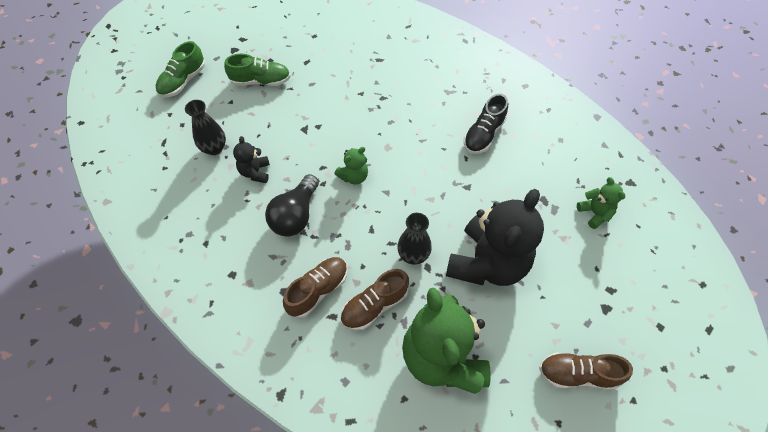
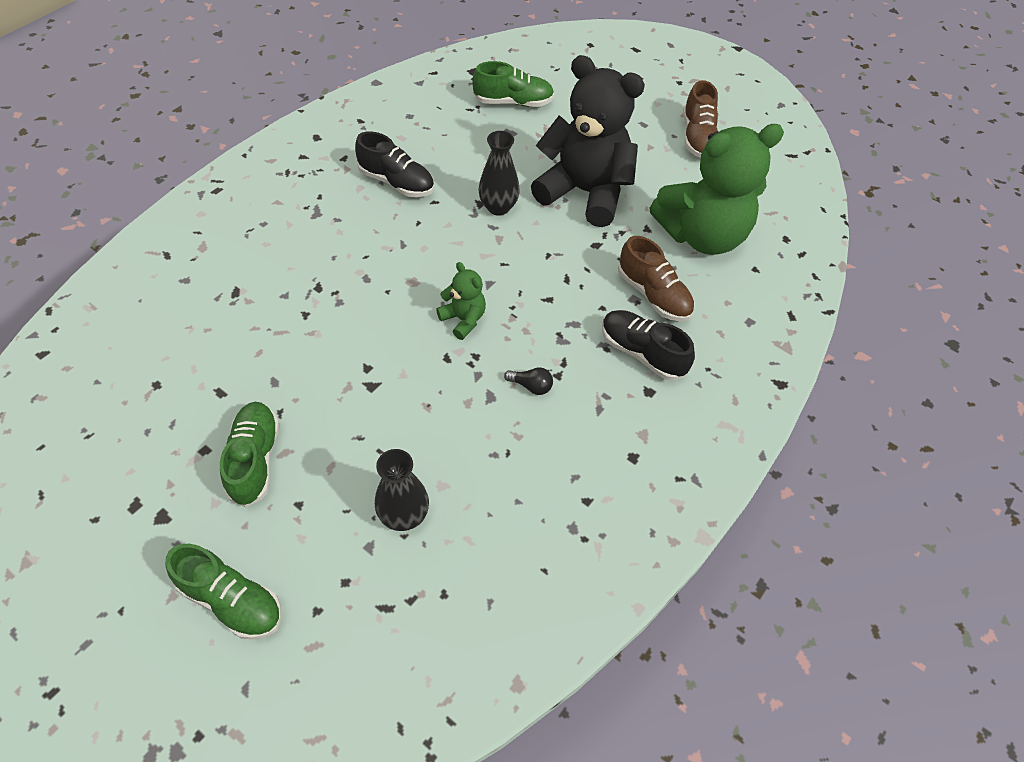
camera: 95 degrees left, 5 degrees down
black teddy bear [233,136,270,183] -> none
black light bulb [265,174,319,237] -> black light bulb [504,367,553,395], size x0.45
brown shoe [283,257,348,318] -> black shoe [602,310,695,381]
black vase [397,213,432,265] -> black vase moved to [479,131,520,216]
green teddy bear [577,177,625,229] -> green shoe [472,61,554,107]

